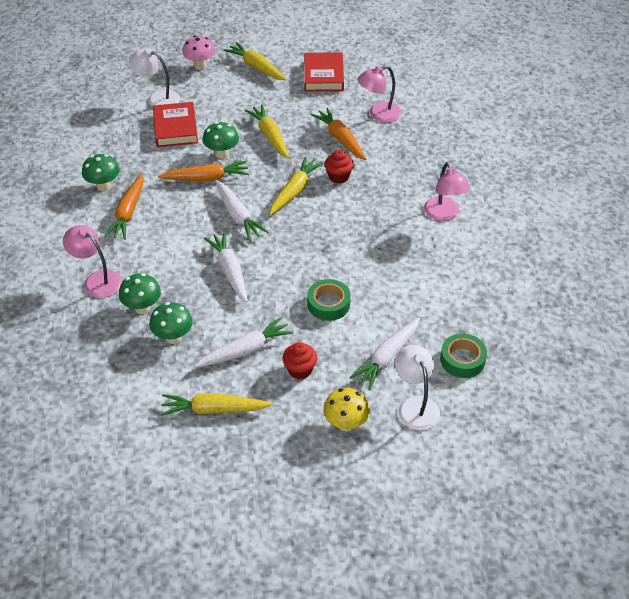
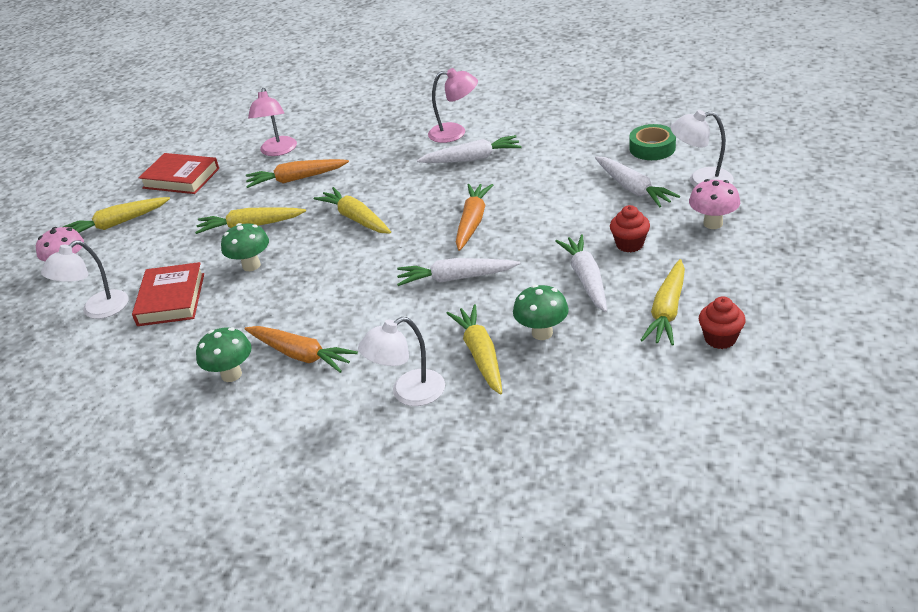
camera: 65 degrees left, 10 degrees down
pink lamp [63,225,122,297] -> white lamp [358,317,445,406]
green mushroom [119,273,161,314] -> yellow carrot [446,304,502,395]
red book [153,102,198,147] -> red book turned 75 degrees clockwise [132,262,204,326]
orange carrot [158,161,249,181] -> orange carrot moved to [456,184,493,251]
white carrot [215,180,269,241] -> white carrot moved to [417,135,522,163]
green tape [307,279,351,321] -> none
yellow mushroom [323,388,370,431] -> pink mushroom [689,179,740,229]
red cupcake [325,150,354,184] -> red cupcake moved to [699,297,746,349]

